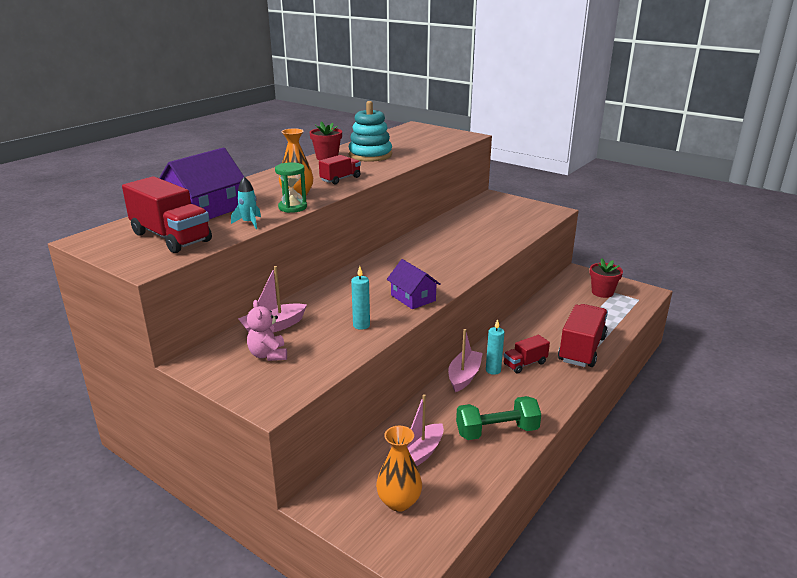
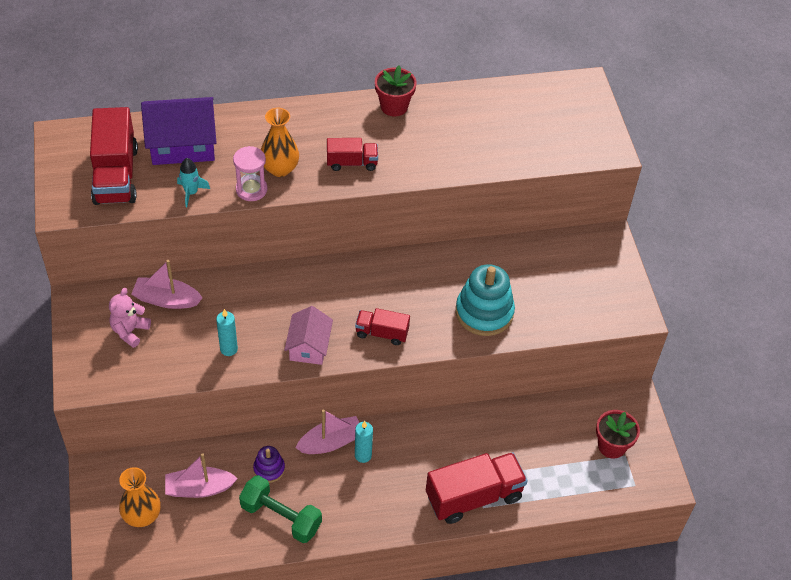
camera: 40 degrees right, 25 degrees up
green hourglass [275,162,307,213] -> pink hourglass [233,146,268,201]
turquoise stacking toy [349,101,392,162] -> turquoise stacking toy moved to [456,264,515,336]
purple house [387,259,441,309] -> pink house [284,306,333,365]
red truck [504,335,550,374] -> red truck moved to [355,308,410,345]
none -> purple stacking toy [253,446,285,483]

